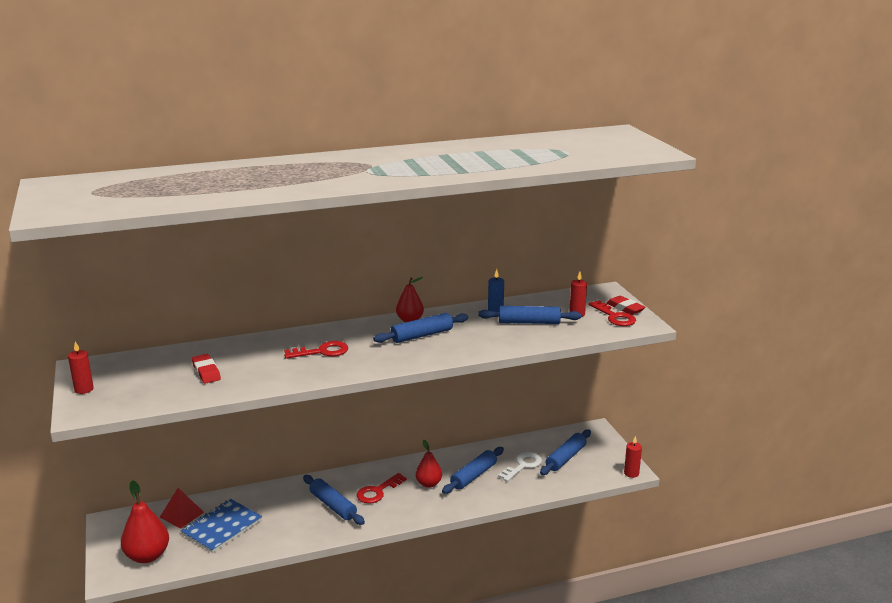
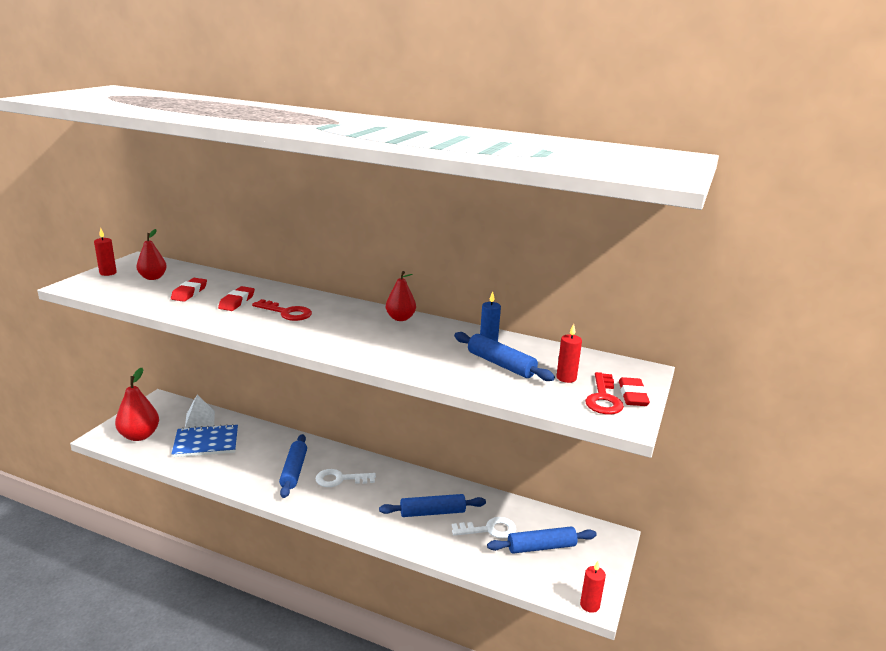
camera: 40 degrees right, 0 degrees up
red pyramid [159,488,204,529] -> white pyramid [185,395,215,428]
red key [357,473,407,504] -> white key [316,469,376,487]
blue rolling pin [373,313,468,343] -> none
red pear [416,440,442,488] -> red pear moved to [136,229,167,280]
none -> red eraser [218,286,255,311]

